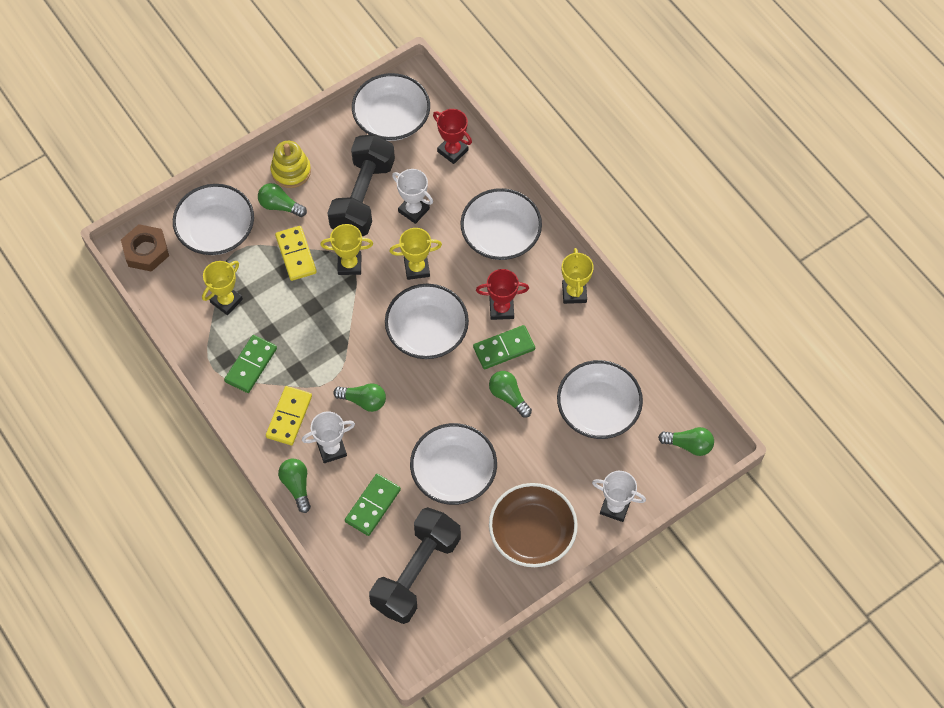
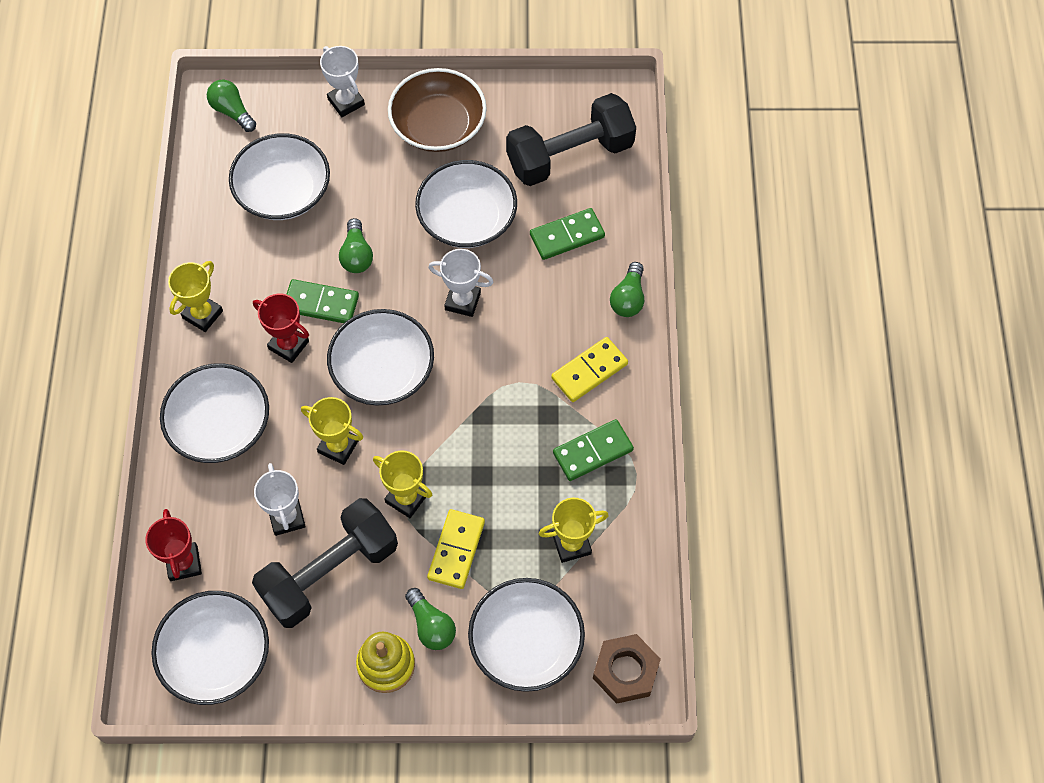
camera: 145 degrees left, 0 degrees up
white trophy [302,412,355,463] -> white trophy moved to [428,249,494,317]
green light bulb [333,383,386,412] -> none

